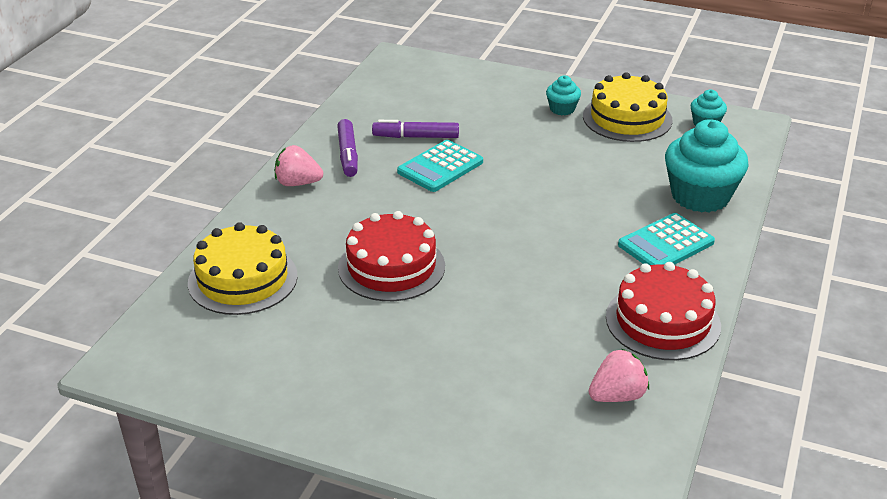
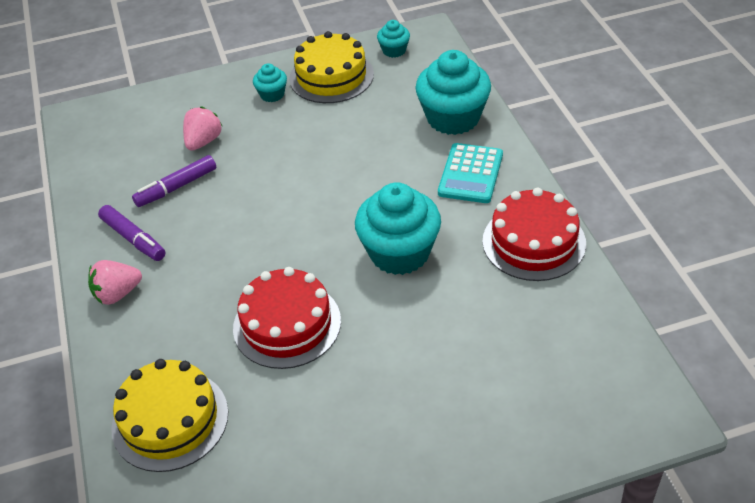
camera: 35 degrees left, 10 degrees up
turquoise calculator [397,140,483,192] -> none
pink strawberry [588,349,649,402] -> pink strawberry moved to [183,107,222,151]
none -> turquoise cupcake [355,182,441,275]

